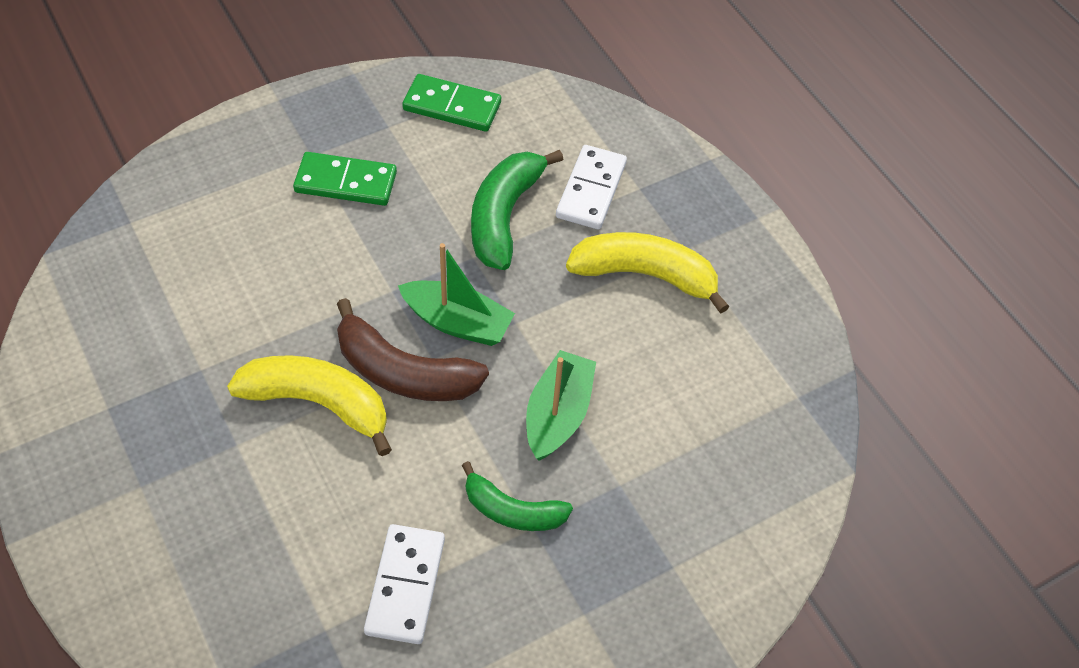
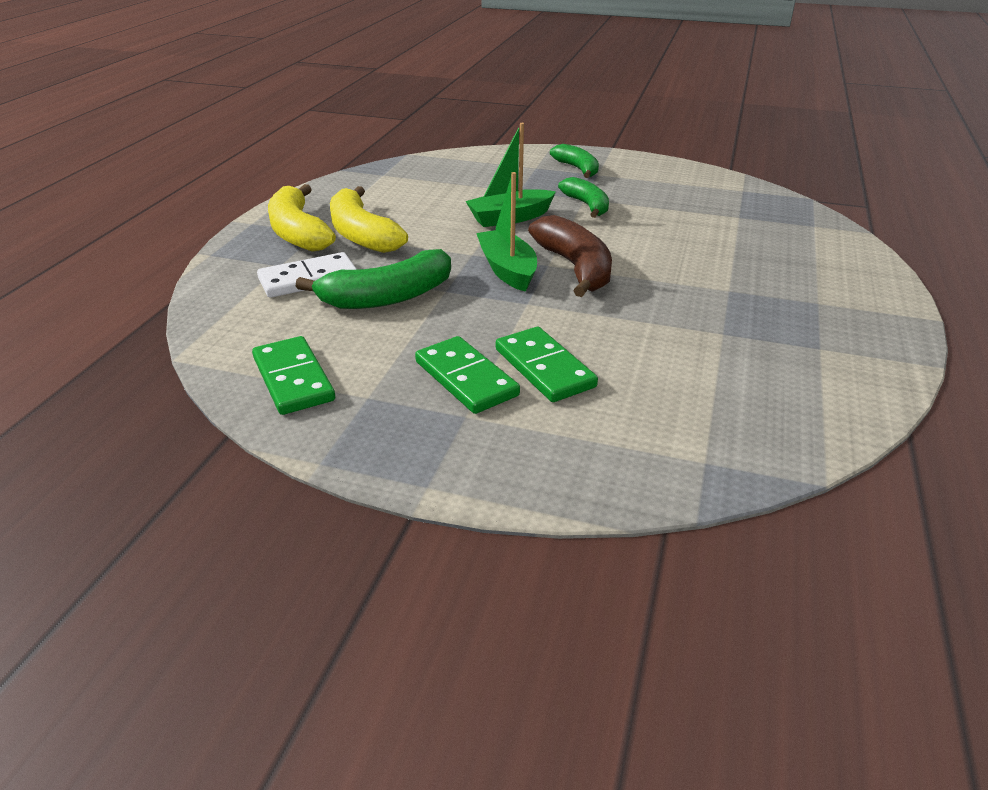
camera: 130 degrees left, 20 degrees down
yellow banana [227,355,392,456] -> yellow banana moved to [268,184,336,252]
white domino [364,524,445,644] -> none
none -> green domino [496,327,598,402]
none -> green banana [550,144,599,178]

